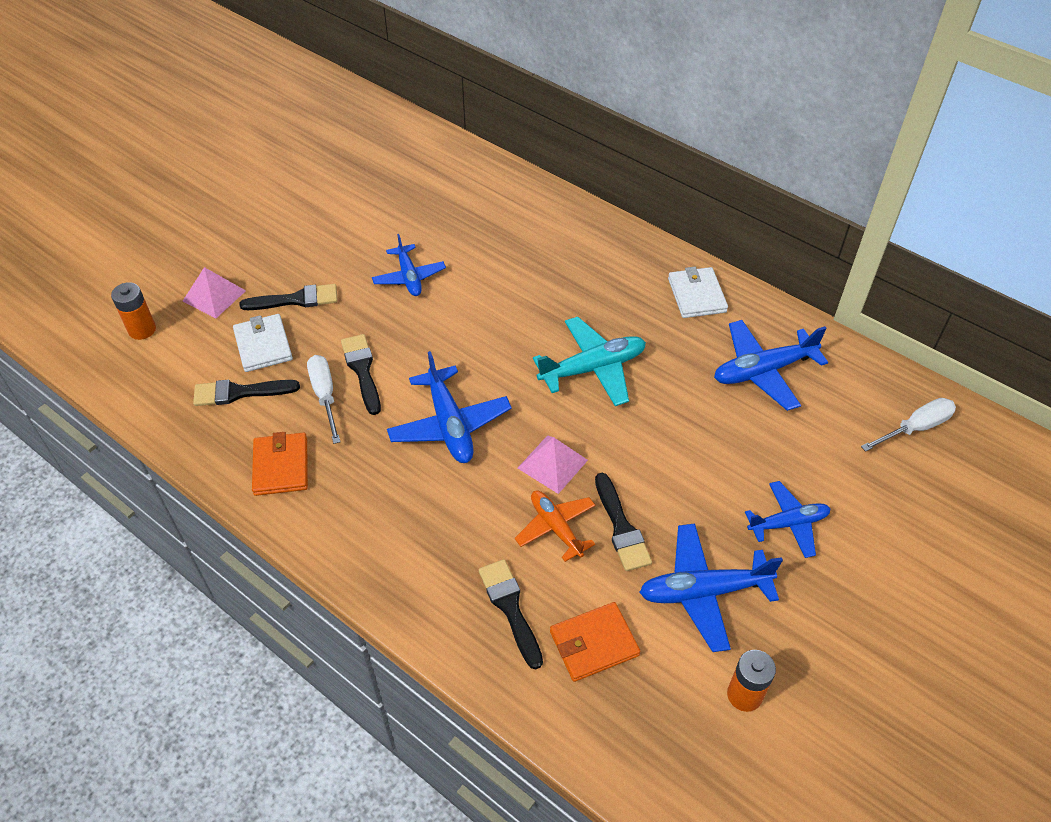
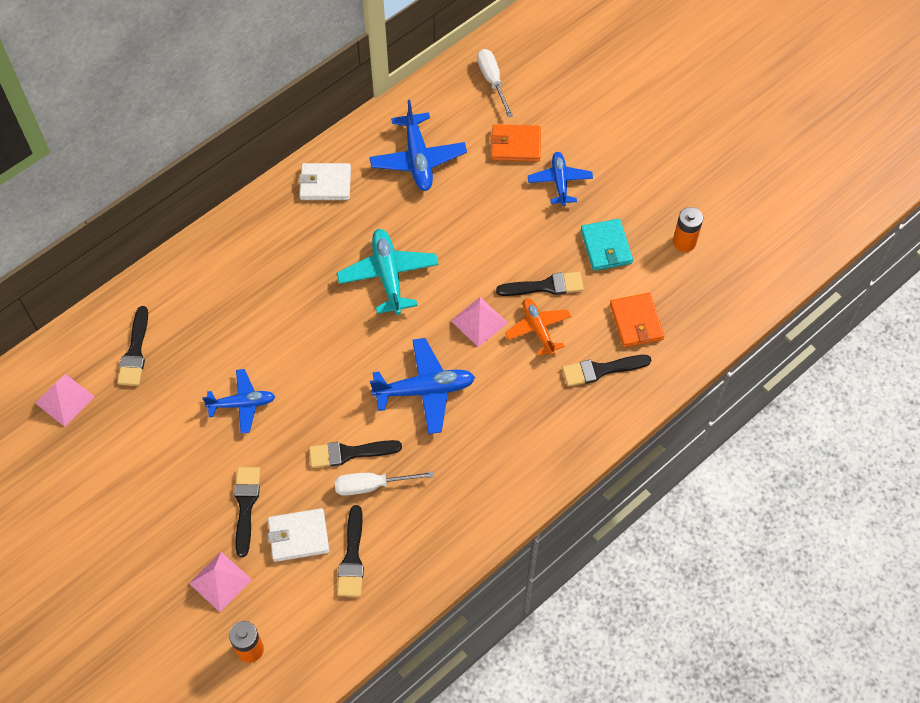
camera: 80 degrees left, 10 degrees up
orange wallet [252,432,308,496] -> orange wallet moved to [491,124,541,162]
orange plane [515,491,595,562] -> orange plane turned 90 degrees clockwise [505,298,571,356]
blue plane [639,523,783,652] -> turquoise wallet [581,219,633,271]
none -> pink pyramid [35,374,95,427]
none -> black brush [117,306,148,386]

